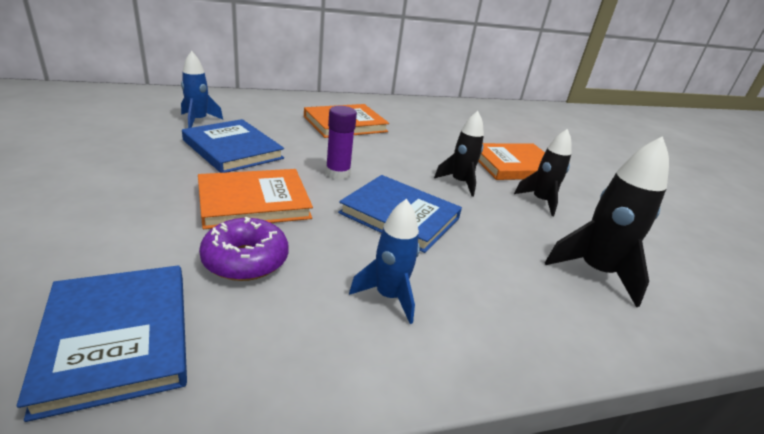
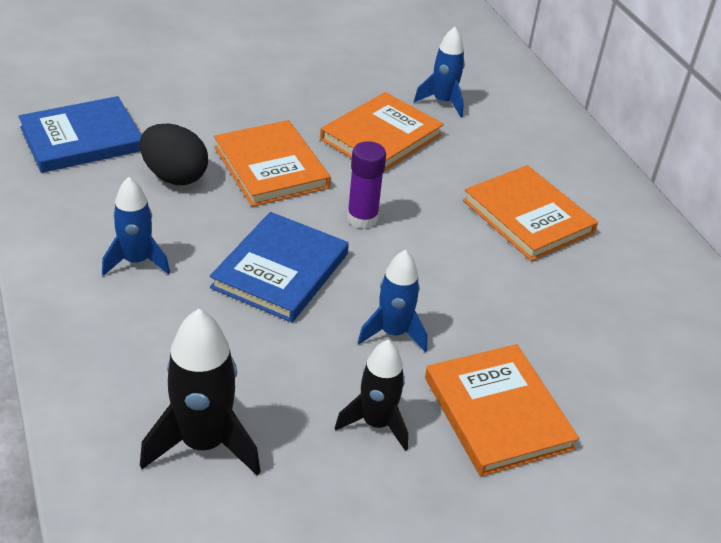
camera: 85 degrees right, 10 degrees up
blue book [182,119,284,173] -> orange book [320,92,444,172]
purple donut [199,217,289,281] -> black egg [140,123,208,185]
black rocket [434,111,484,197] -> blue rocket [358,250,427,352]

